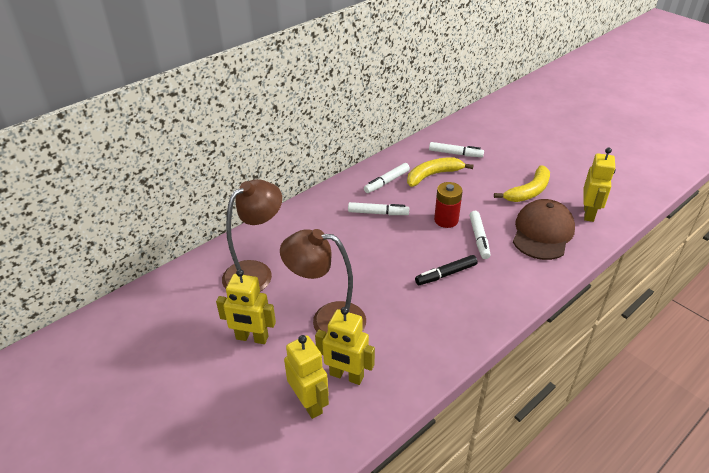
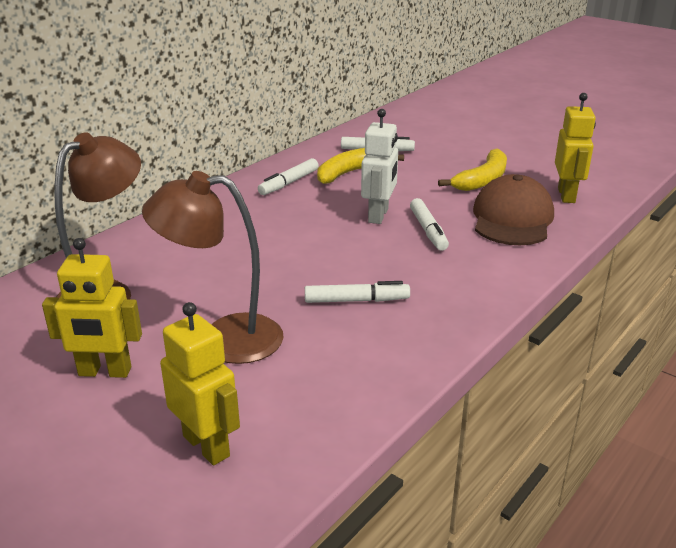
camera: 10 degrees left, 10 degrees down
yellow robot [315,307,375,385] -> none
white marker [348,202,409,215] -> white marker moved to [305,281,410,303]
black marker [415,255,477,285] -> none
red battery [434,182,463,228] -> white robot [361,109,398,224]

